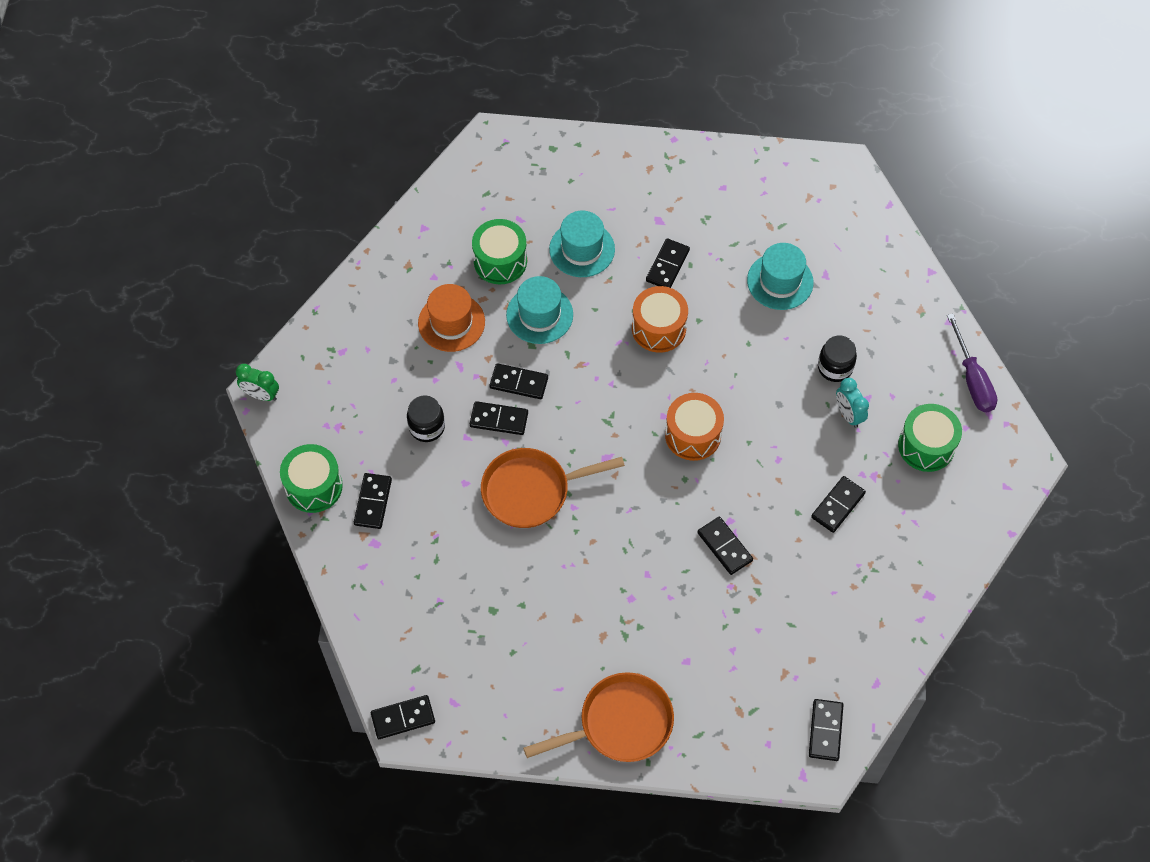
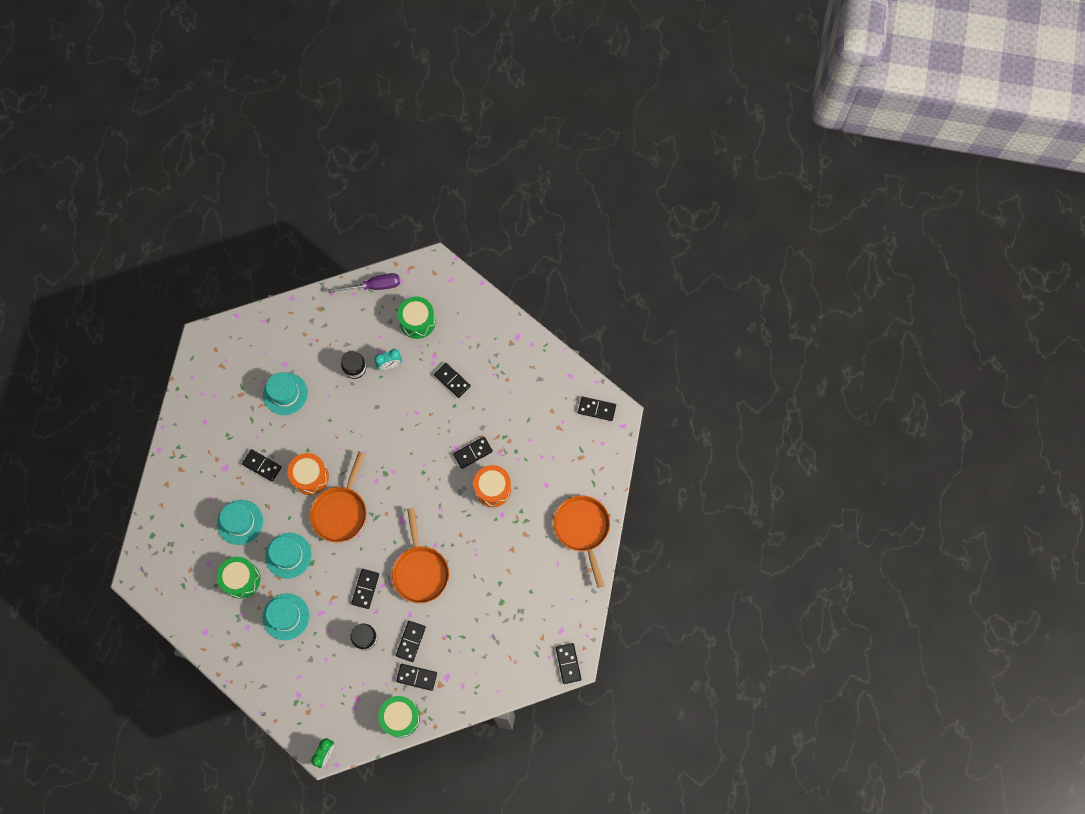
camera: 85 degrees left, 10 degrees up
orange hat [418,284,485,352] -> turquoise hat [263,593,309,640]
black domino [490,363,548,399] -> black domino moved to [396,621,426,662]
orange drum [665,393,724,461] -> orange drum moved to [473,465,511,507]
none -> orange pan [310,452,367,543]

